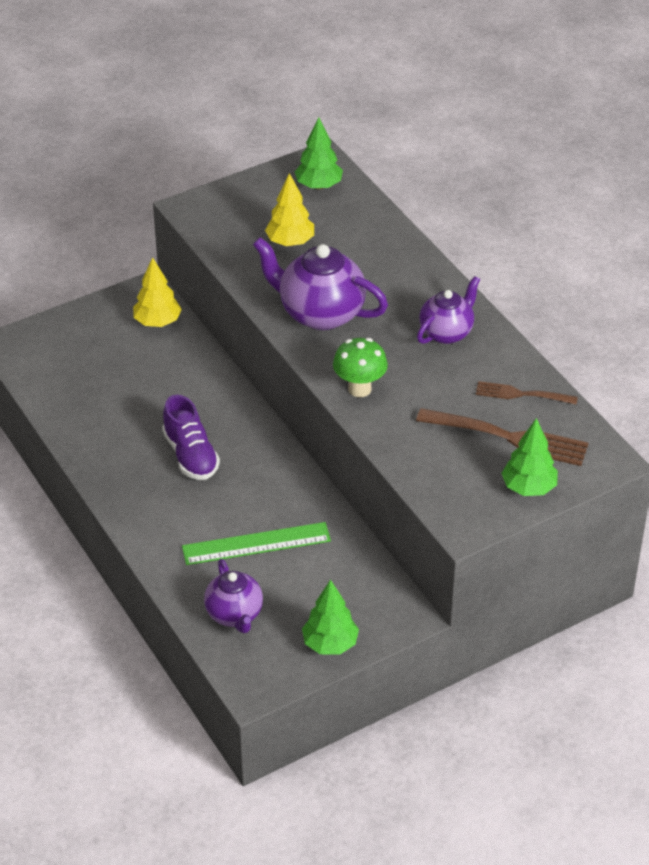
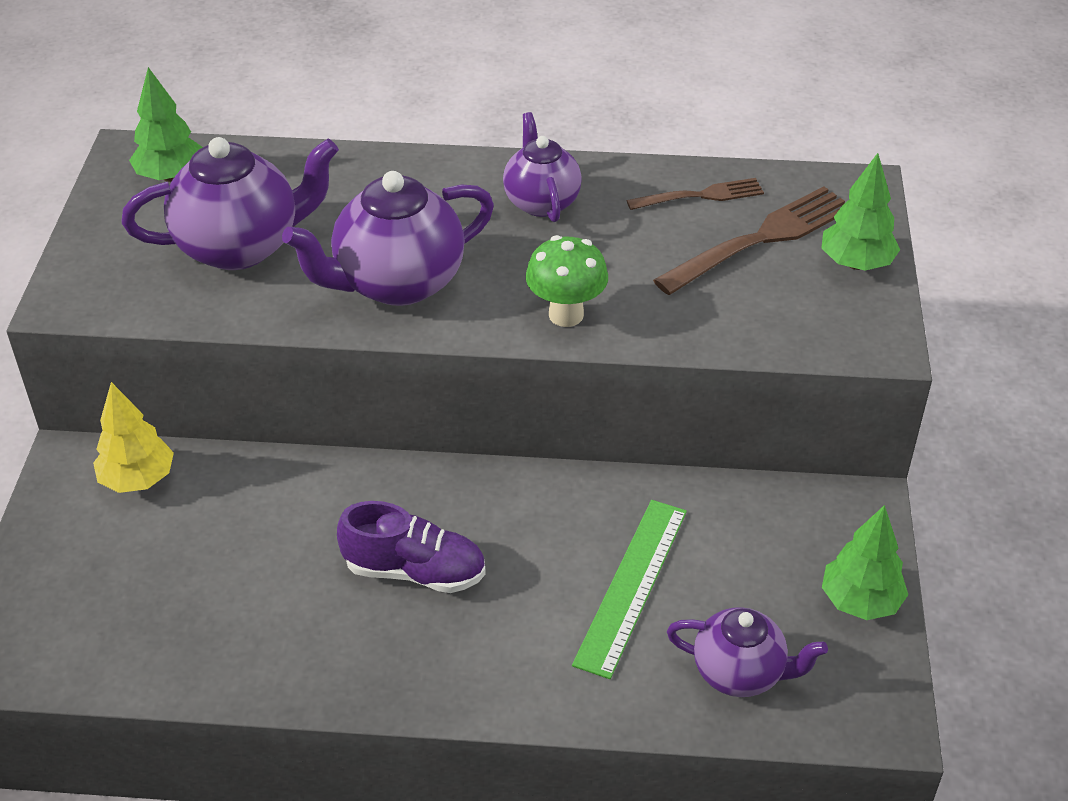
camera: 55 degrees left, 0 degrees up
yellow tree [265,173,314,246] -> purple teapot [121,137,339,270]
brown fork [476,381,578,404] -> brown fork turned 150 degrees counterclockwise [627,178,764,210]

